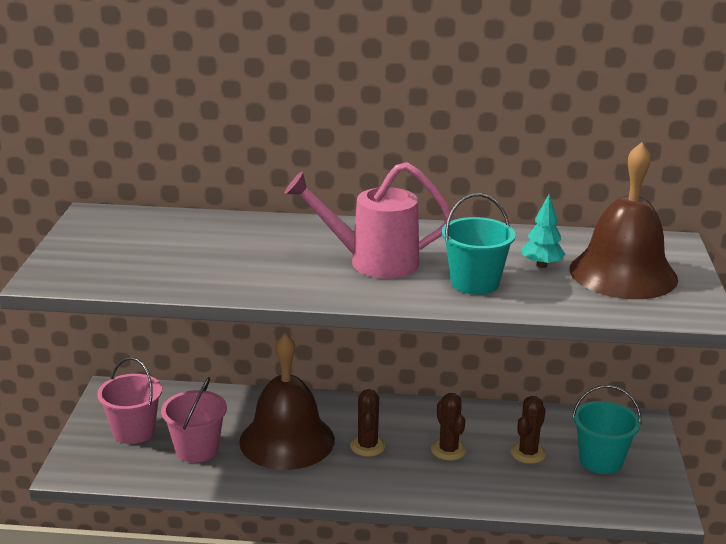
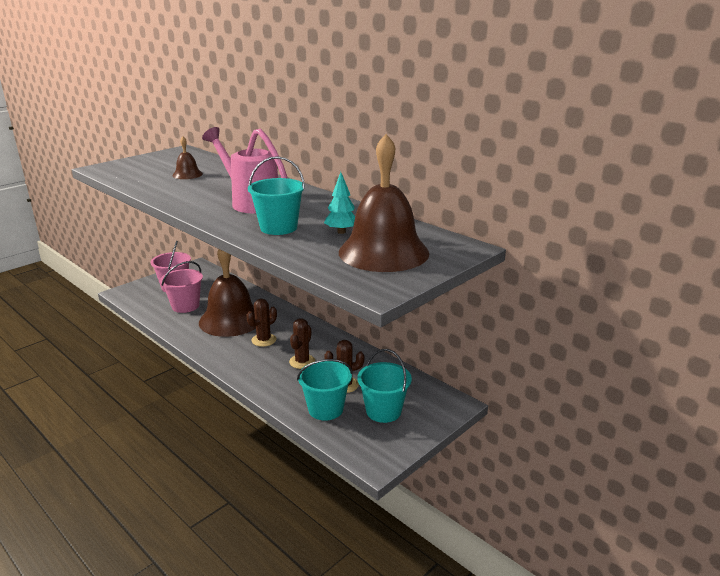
camera: 40 degrees right, 0 degrees up
none -> brown bell [172,136,203,179]
none -> turquoise bucket [297,359,353,421]

